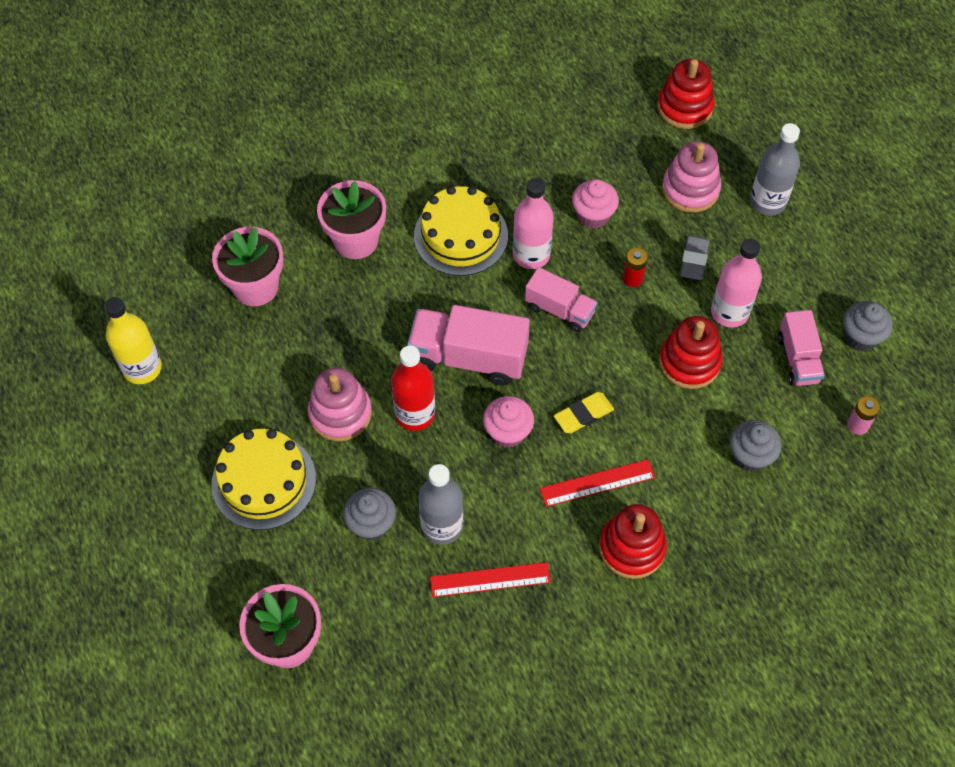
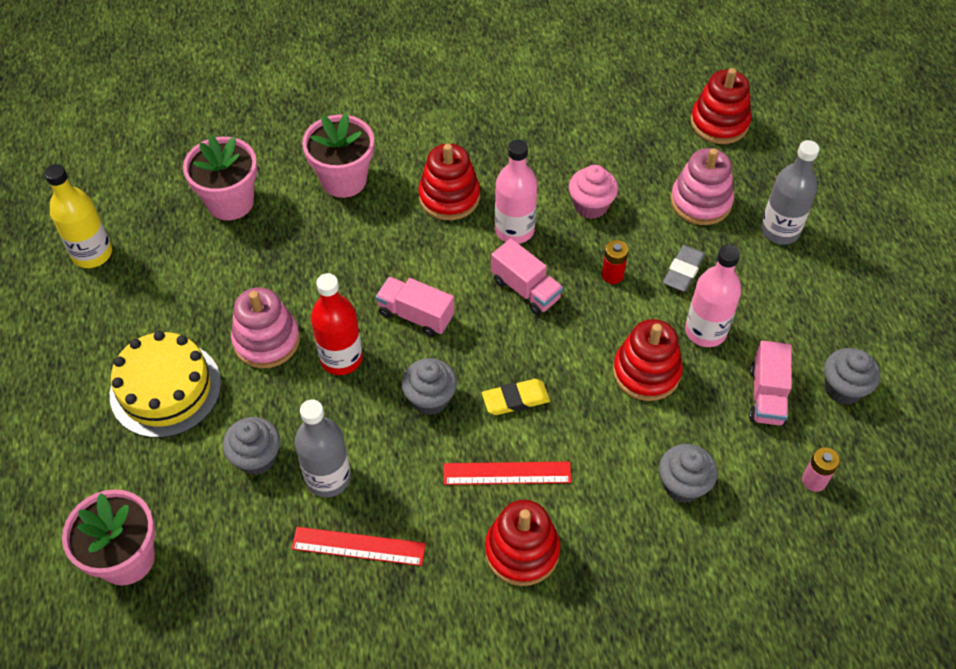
camera: 15 degrees right, 5 degrees down
pink truck [407,305,530,385] -> pink truck [376,277,454,337], size x0.61
yellow cake [414,186,508,276] -> red stacking toy [418,144,480,220]
pink cupcake [483,396,534,448] -> grey cupcake [401,358,457,415]

